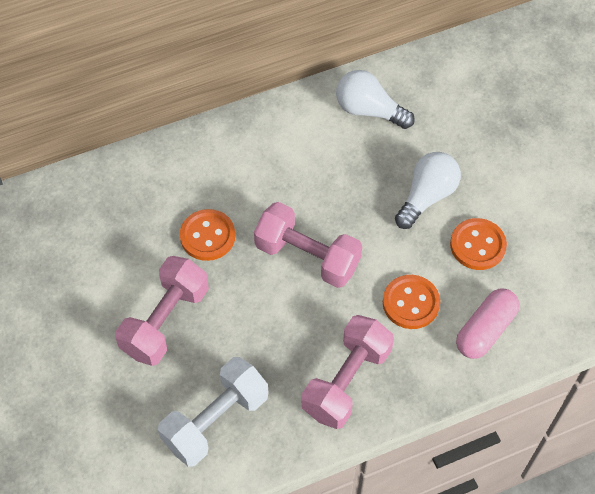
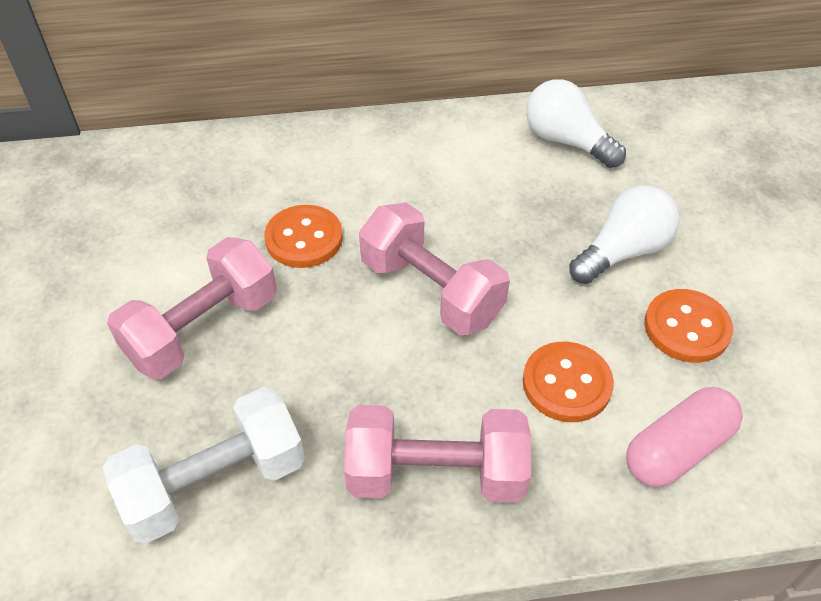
camera: 15 degrees right, 10 degrees down
pink dumbbell [302,315,394,429] -> pink dumbbell turned 45 degrees clockwise [344,405,531,502]

